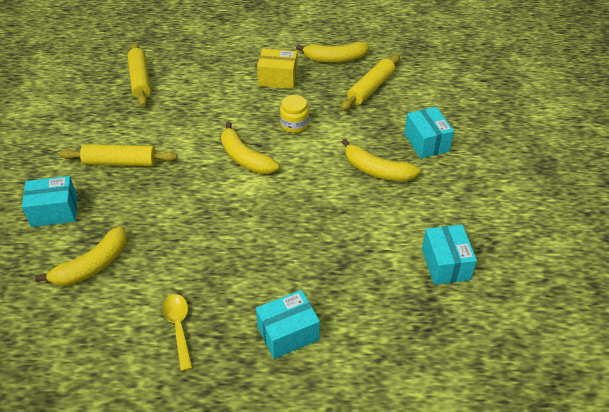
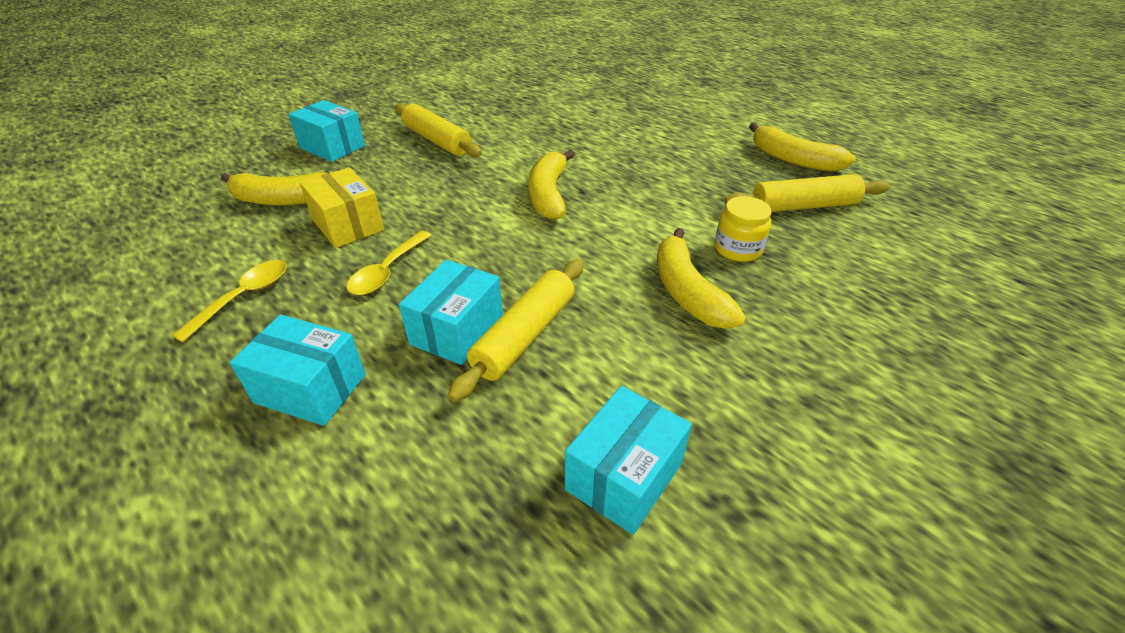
camera: 45 degrees right, 5 degrees down
yellow rolling pin [127,42,151,107] -> yellow rolling pin moved to [448,259,584,402]
yellow box [257,49,298,89] -> yellow box moved to [300,167,384,248]
yellow jar [280,95,309,133] -> yellow jar moved to [715,196,772,262]
turquoise box [404,107,454,159] -> turquoise box moved to [399,260,503,365]
none -> yellow spoon [347,231,431,295]

